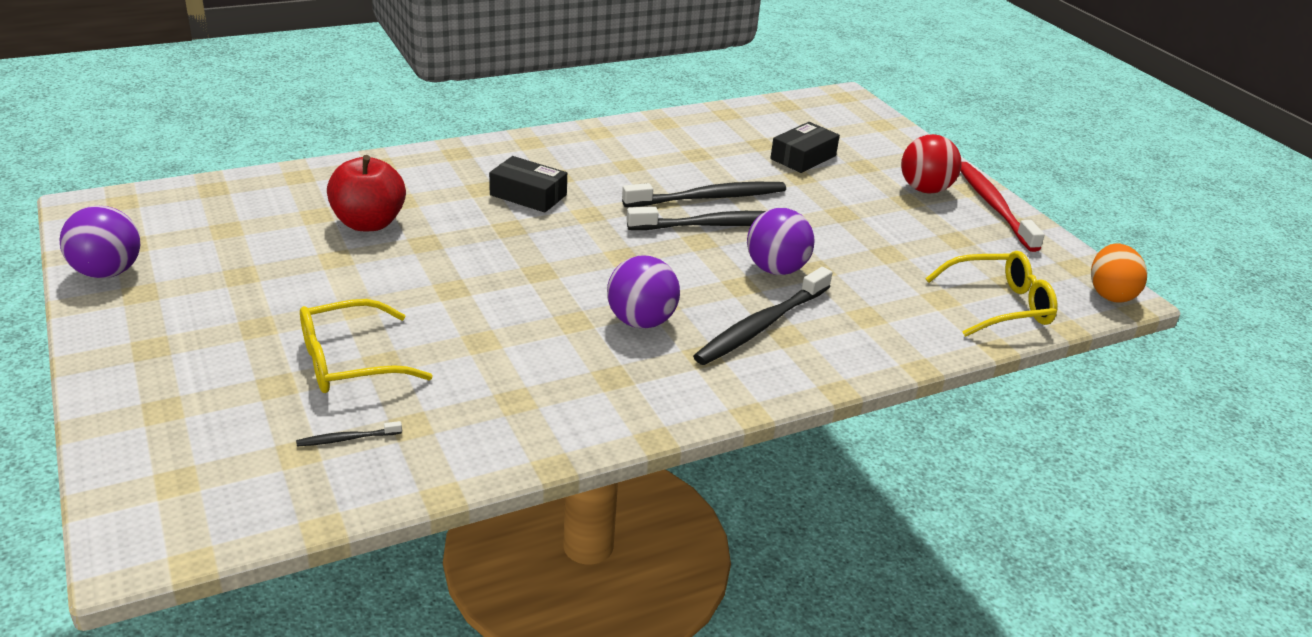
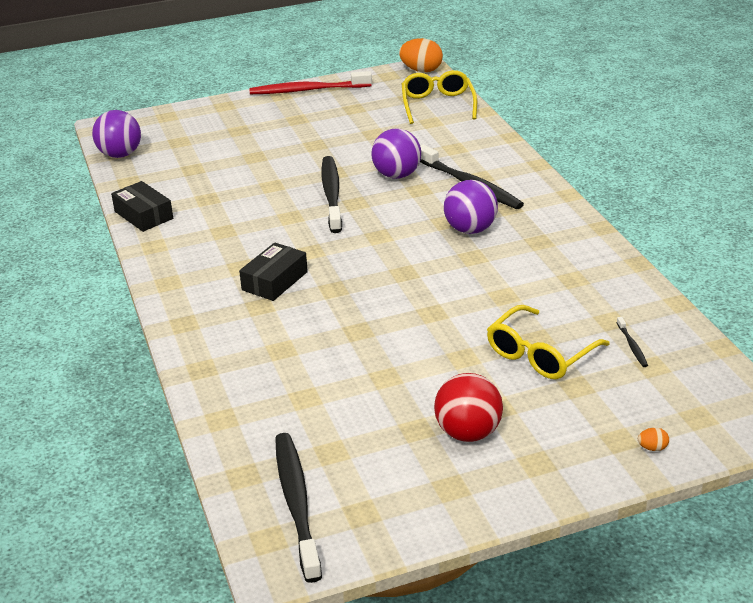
camera: 80 degrees left, 0 degrees up
purple ball [60,206,141,278] -> purple ball moved to [92,110,141,158]
yellow glasses [300,299,433,393] -> yellow glasses turned 60 degrees clockwise [487,305,610,379]
red apple [327,155,406,231] -> none
black toothbrush [622,182,786,207] -> black toothbrush moved to [275,433,322,583]
black box [770,122,840,173] -> black box moved to [111,181,173,232]
red ball [901,134,962,194] -> red ball moved to [434,373,503,442]
none -> orange egg [638,428,669,451]

